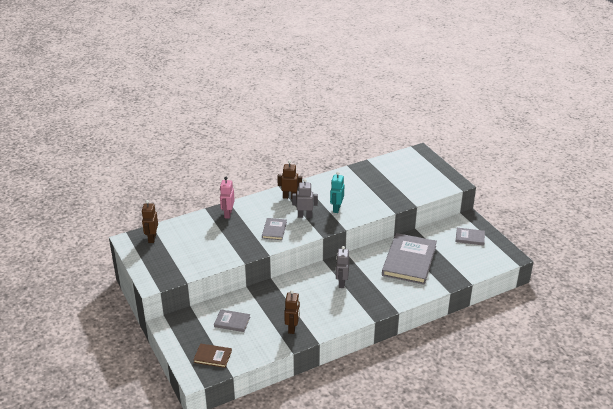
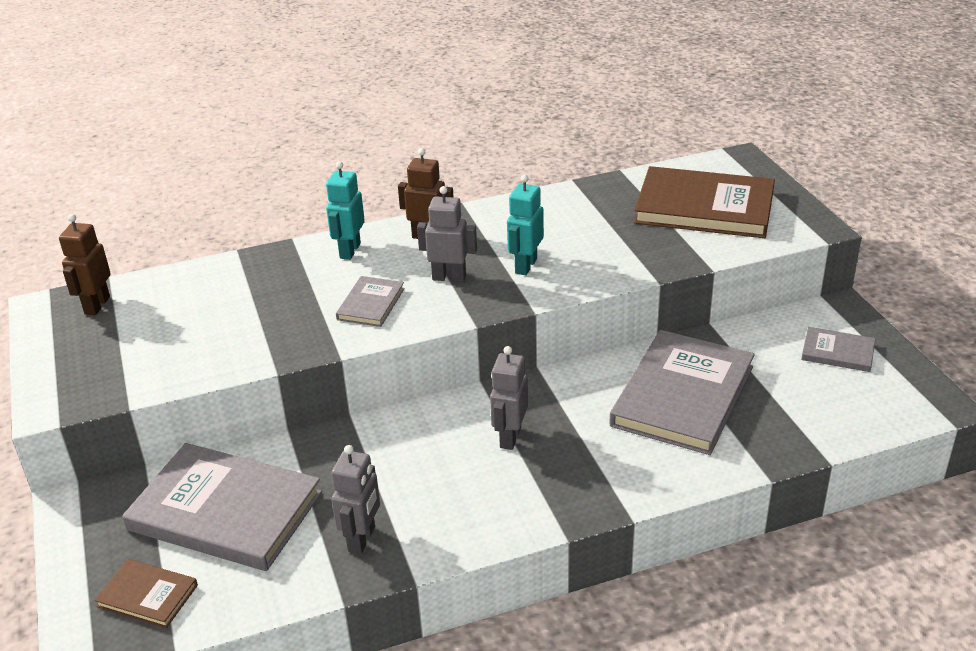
camera: 10 degrees right, 0 degrees up
grey book [214,309,250,332] -> grey book [122,443,322,571], size x2.10
pink robot [220,177,235,219] -> none
brown robot [284,290,300,334] -> grey robot [331,445,380,554]
none -> turquoise robot [326,161,365,260]
none -> brown book [634,166,775,238]

